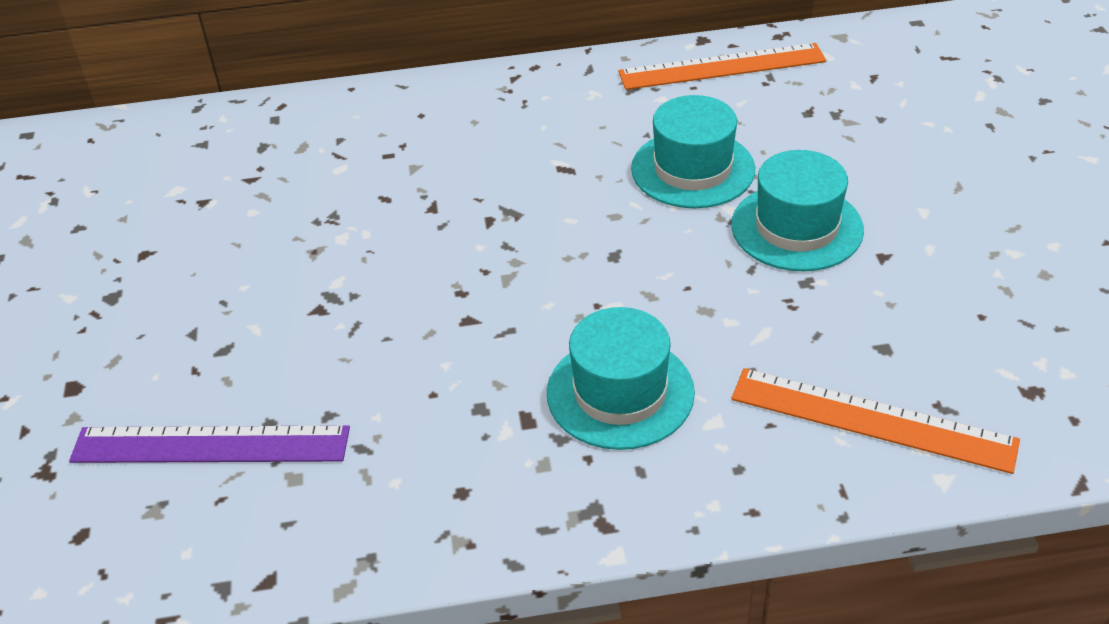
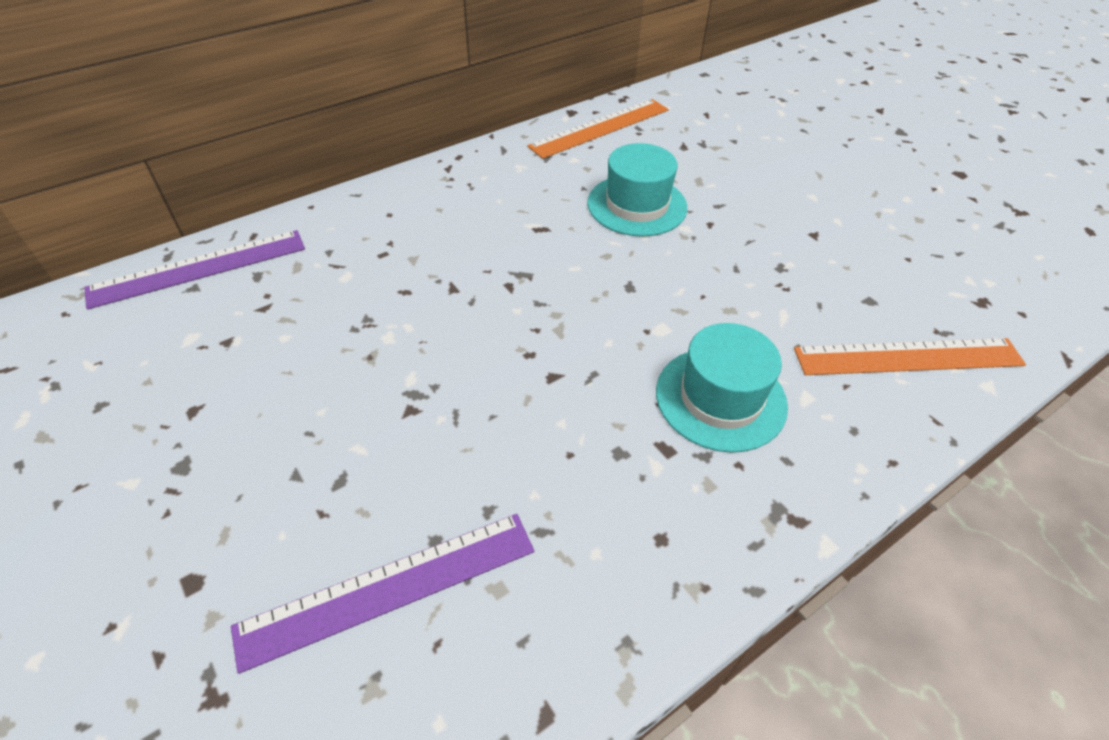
camera: 30 degrees left, 5 degrees up
turquoise hat [731,150,864,271] -> none
none -> purple ruler [84,230,305,310]

